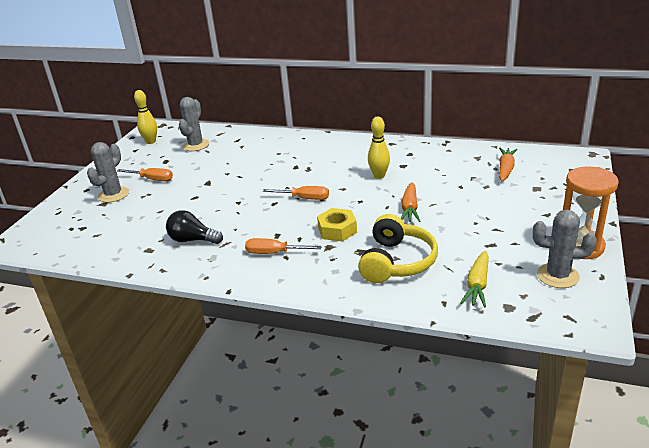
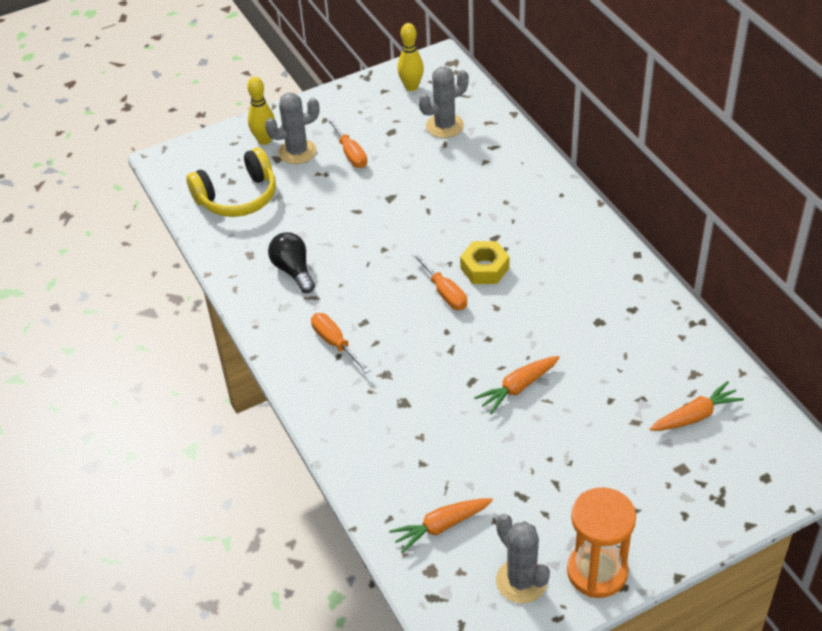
camera: 45 degrees right, 15 degrees up
yellow nut [317,208,357,241] -> yellow nut moved to [460,241,509,284]
yellow headphones [358,214,438,283] -> yellow headphones moved to [186,147,276,217]
yellow bowling pin [368,117,390,179] -> yellow bowling pin moved to [247,76,275,145]
yellow carrot [460,251,489,307] -> orange carrot [389,498,493,553]

